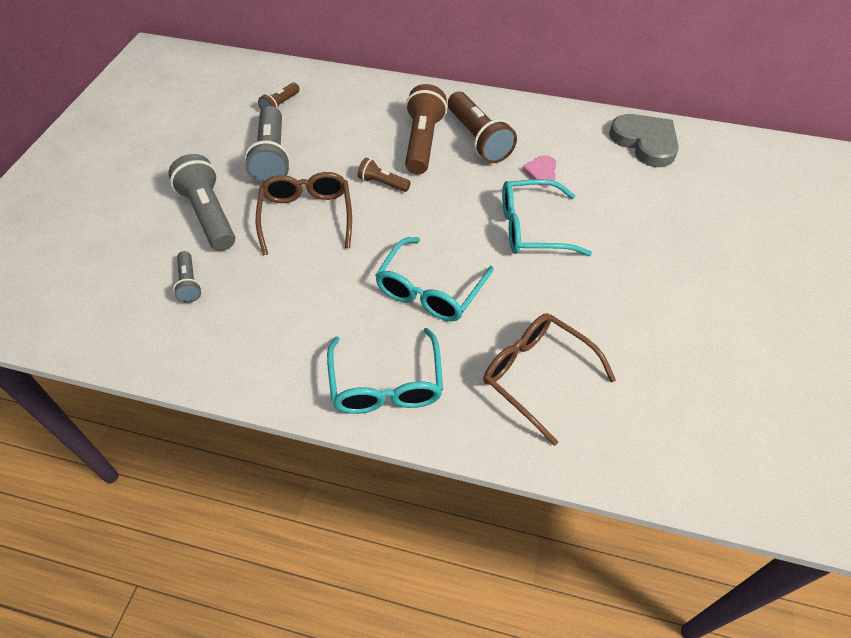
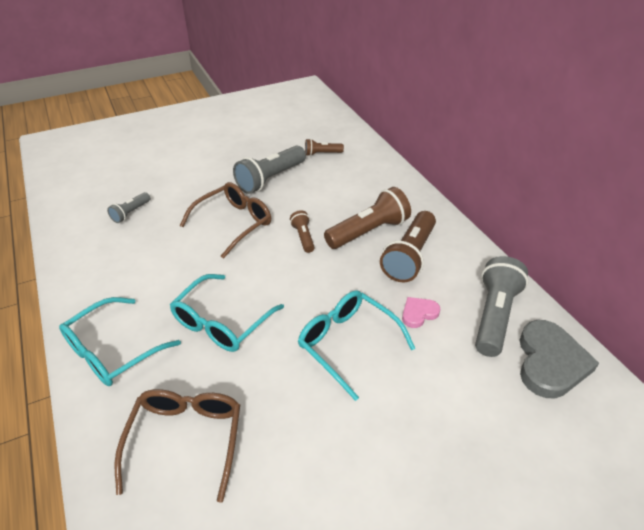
camera: 50 degrees right, 10 degrees down
grey flashlight [168,154,235,251] -> grey flashlight moved to [475,256,528,357]
turquoise glasses [375,237,494,321] -> turquoise glasses turned 45 degrees counterclockwise [170,274,284,352]

